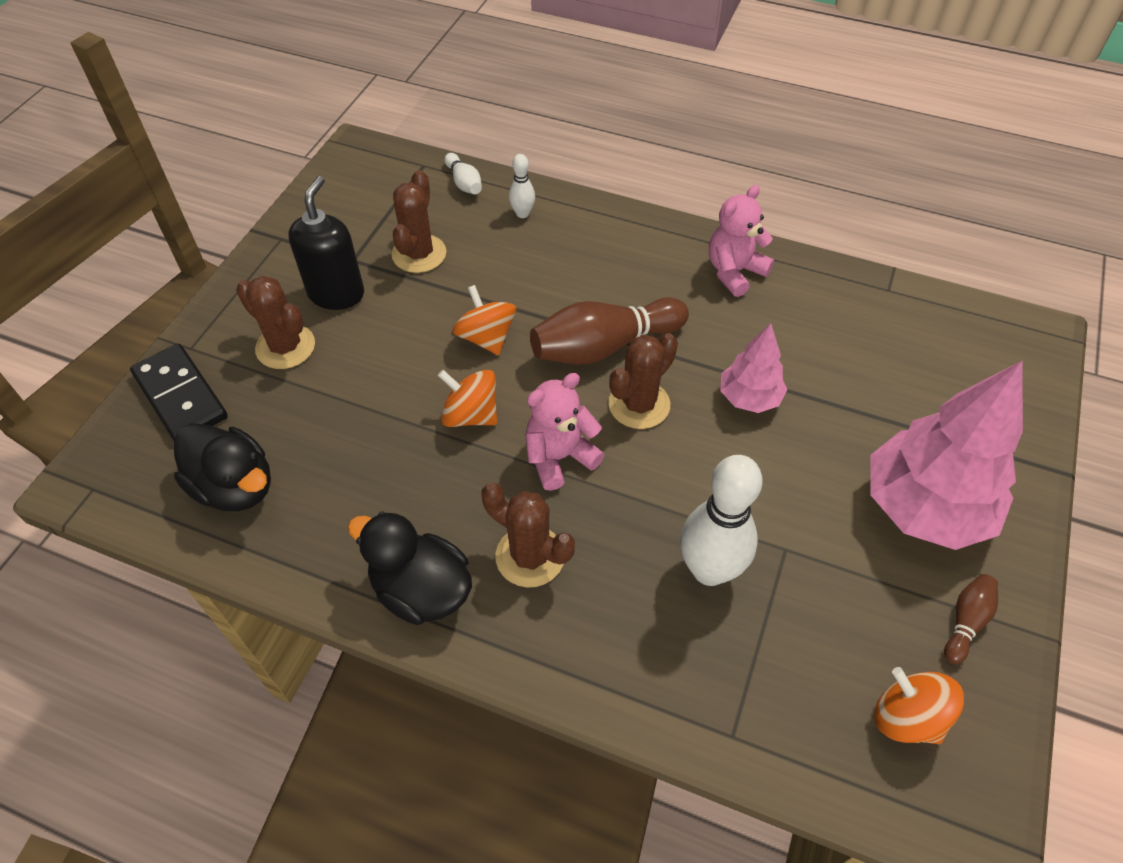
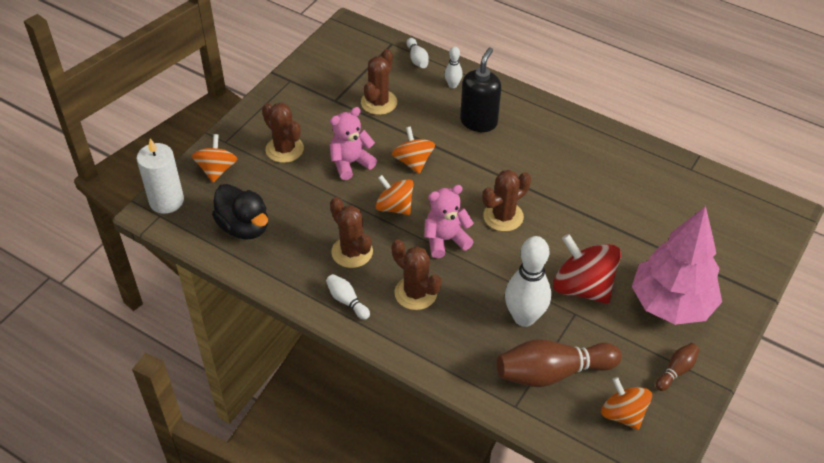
camera: 10 degrees right, 5 degrees down
black domino [130,344,228,441] -> orange spinning top [192,134,237,182]
black soap dispenser [288,176,364,310] -> black soap dispenser moved to [460,47,501,132]
black duck [348,511,472,625] -> white bowling pin [326,274,370,320]
brown bowling pin [530,297,689,365] -> brown bowling pin moved to [497,339,622,387]
pink teddy bear [709,185,774,297] -> pink teddy bear moved to [329,107,377,180]
pink tree [720,323,787,413] -> none
none -> white candle [137,138,184,214]
none -> brown cactus [330,197,373,268]
none -> red spinning top [553,234,621,304]

